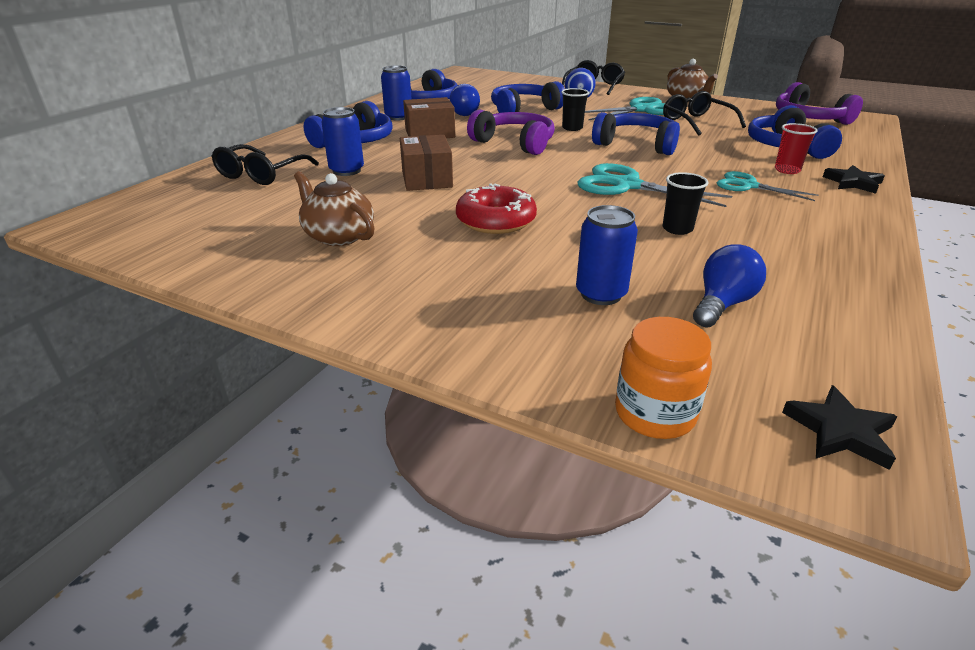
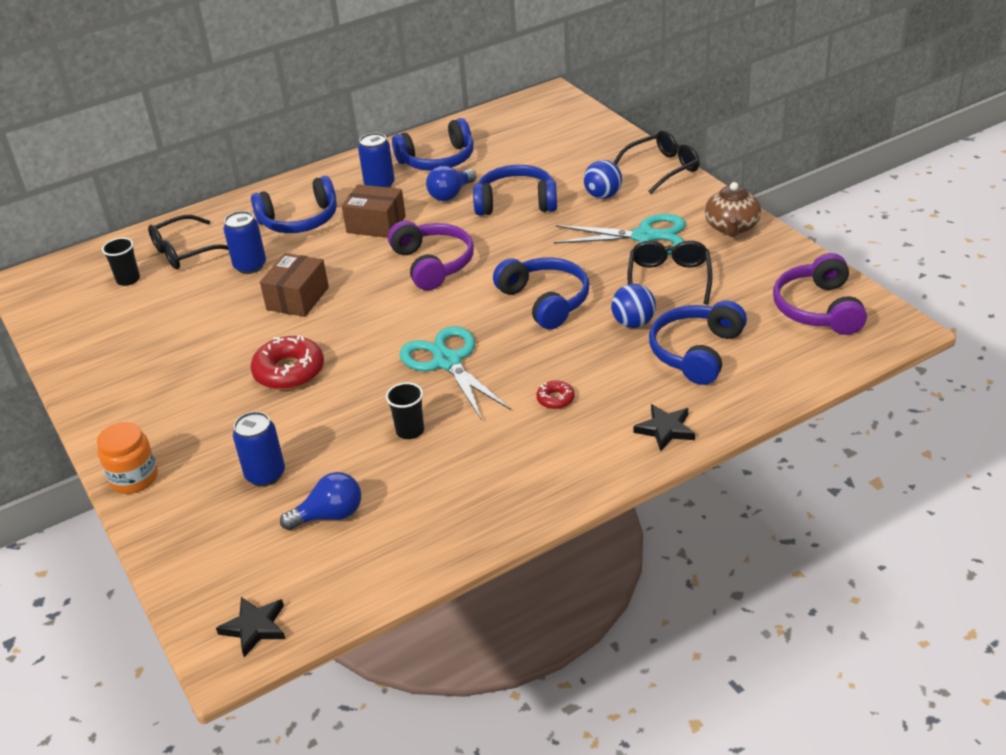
camera: 35 degrees right, 5 degrees up
brown teapot [294,171,375,246] -> none
black cup [562,88,589,131] -> black cup moved to [102,237,140,286]
orange jar [615,317,712,439] -> orange jar moved to [97,422,158,494]
turquoise scissors [717,171,818,201] -> red donut [536,380,575,409]
red cup [775,123,818,174] -> none
none -> blue ball [611,284,656,328]

